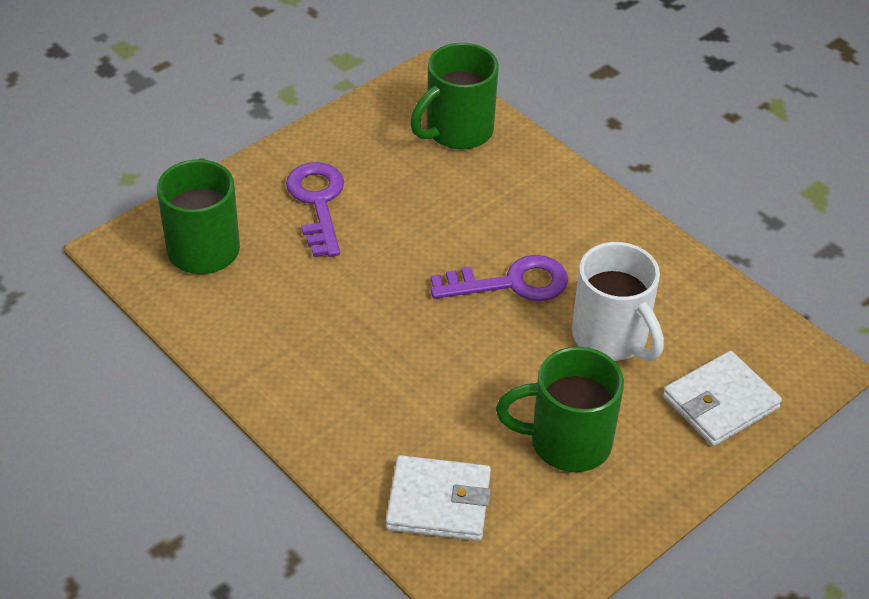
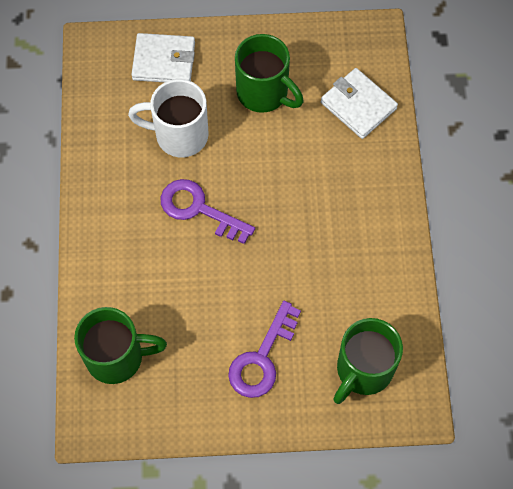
camera: 140 degrees left, 20 degrees up
white mug [572,242,664,361] -> white mug turned 90 degrees counterclockwise [128,79,208,157]

